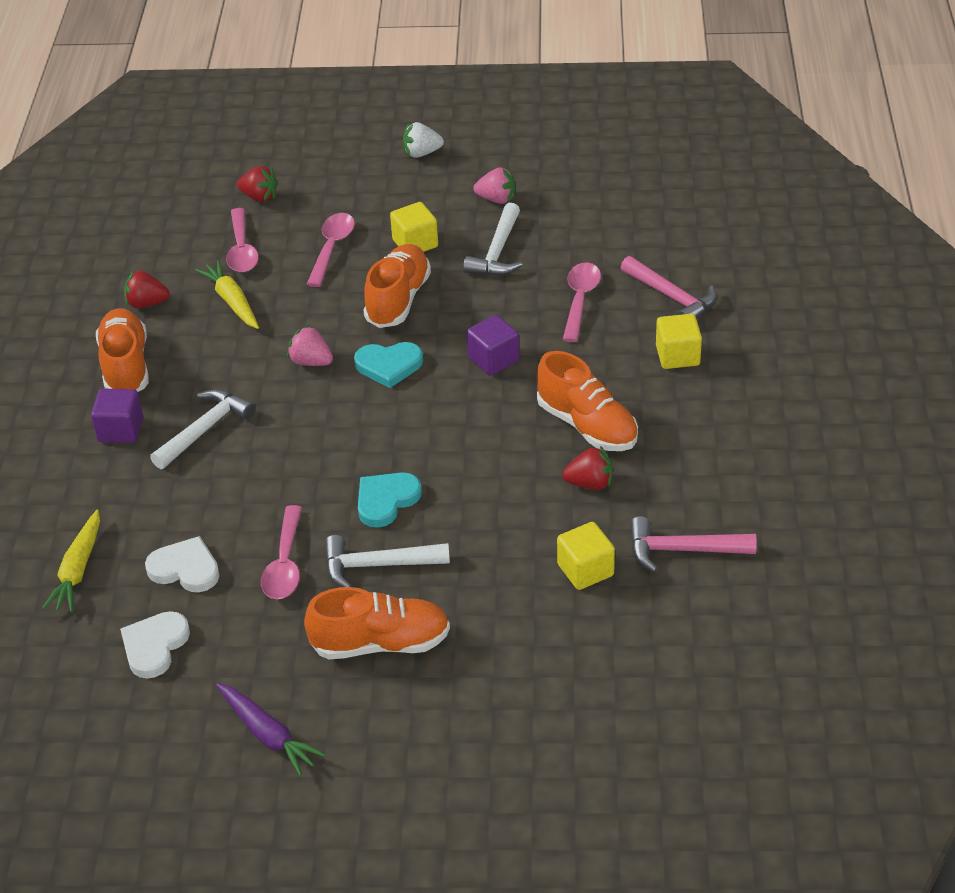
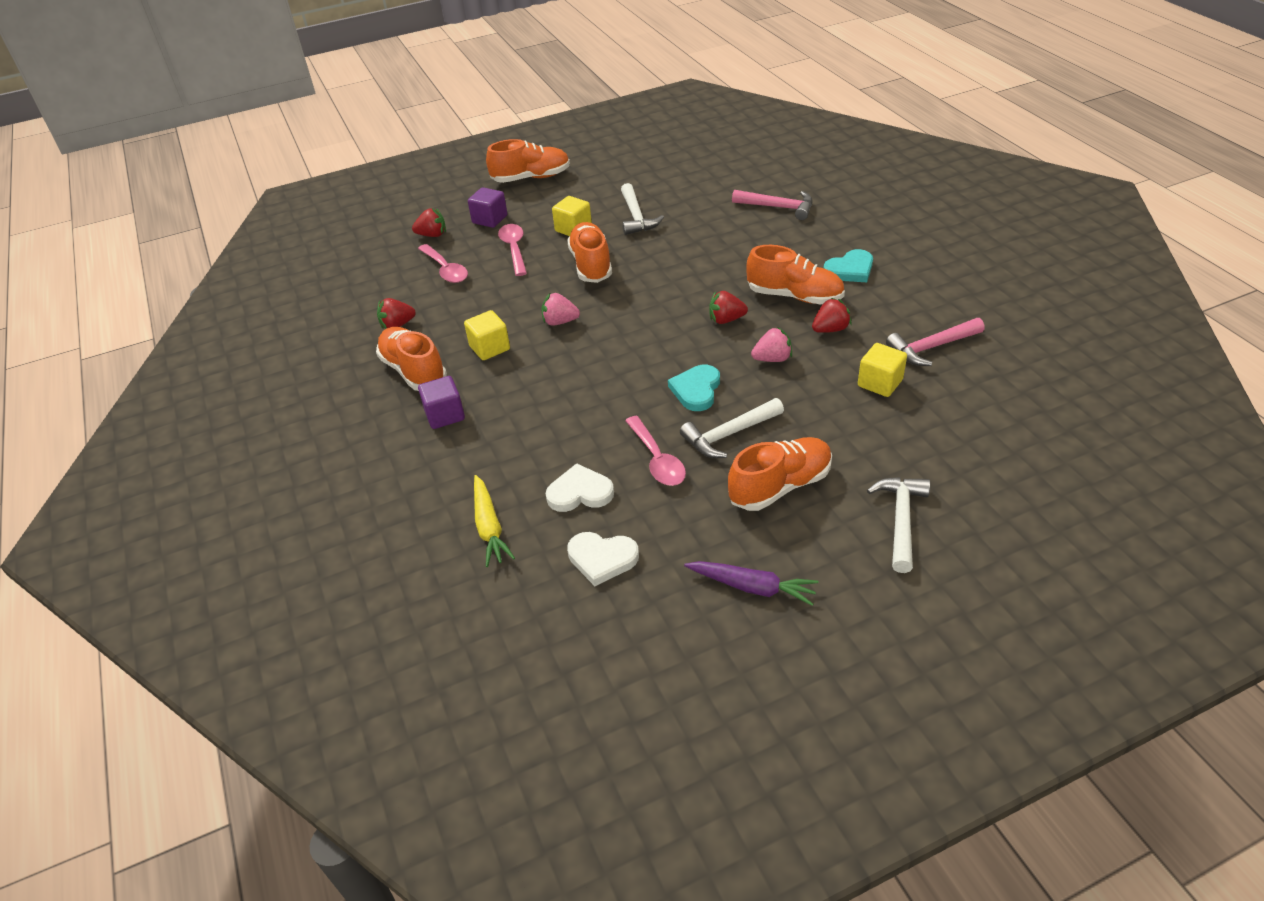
camera: 25 degrees left, 0 degrees up
white heart [120,611,190,679] -> white heart turned 75 degrees counterclockwise [567,532,639,586]
white hammer [150,389,255,469] -> white hammer moved to [867,477,930,573]
yellow carrot [195,260,259,329] -> none
turquoise heart [354,342,423,388] -> turquoise heart moved to [824,249,873,282]
white strawberry [403,122,444,158] -> orange shoe [486,139,570,183]
purple cube [467,315,519,376] -> purple cube moved to [468,187,507,228]
pink strawberry [473,167,515,204] -> pink strawberry moved to [751,327,792,362]
pink spoon [562,262,601,342] -> none
yellow cube [656,314,702,369] -> yellow cube moved to [464,310,510,360]
none -> red strawberry [709,291,748,324]

